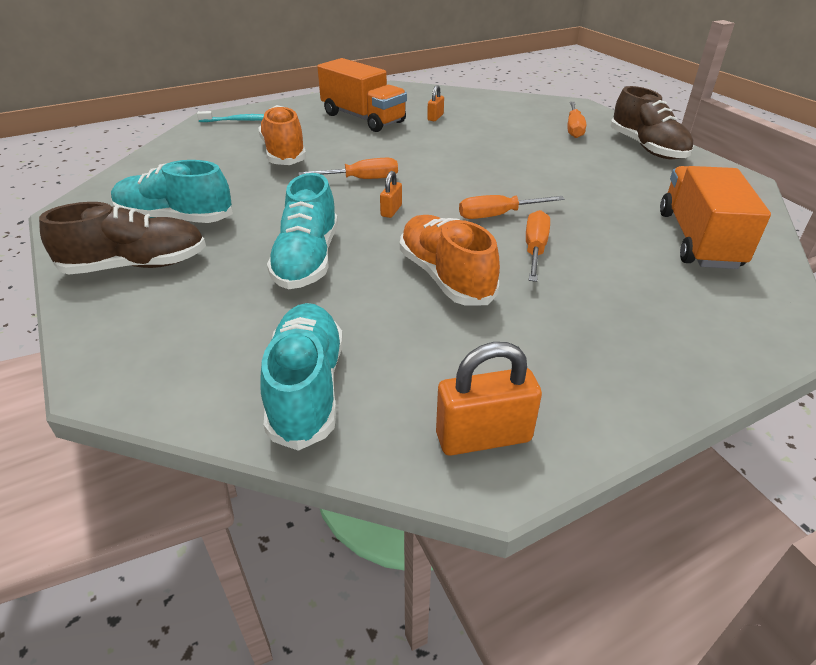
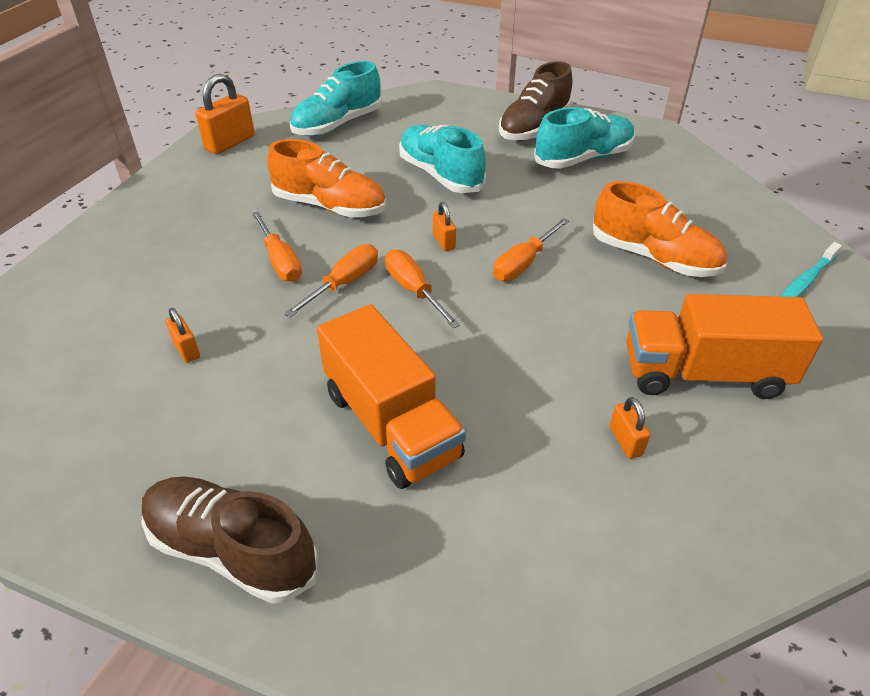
camera: 140 degrees right, 5 degrees up
turquoise shoe [261,303,343,451] -> turquoise shoe turned 90 degrees clockwise [289,61,382,136]
orange screwdriver [568,102,586,138] -> orange screwdriver moved to [385,249,460,328]
orange truck [660,166,771,269] -> orange truck moved to [317,304,466,489]
none -> orange padlock [166,308,200,363]

